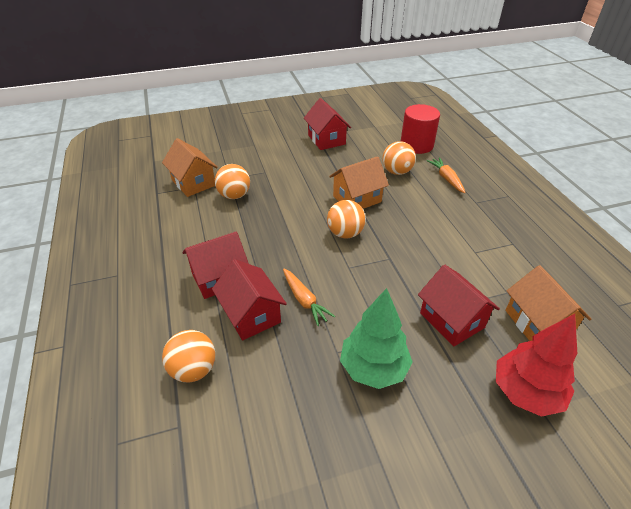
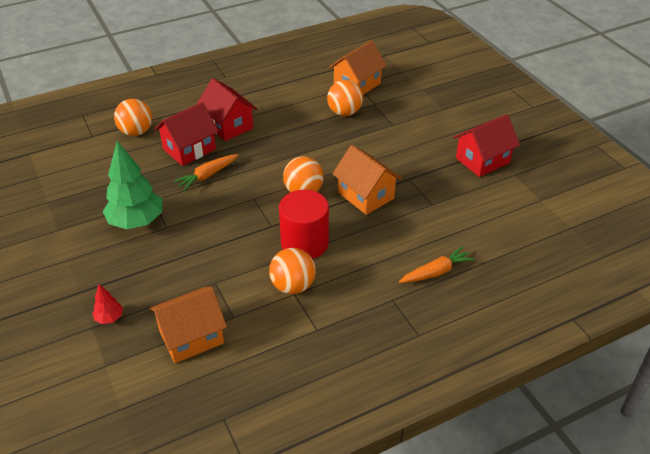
camera: 80 degrees right, 0 degrees up
orange ball [382,141,416,175] -> orange ball moved to [269,248,315,294]
red cylinder [401,104,440,154] -> red cylinder moved to [279,190,329,259]
red house [418,265,500,346] -> none
red tree [496,314,577,417] -> red tree [93,284,123,324], size x0.45

